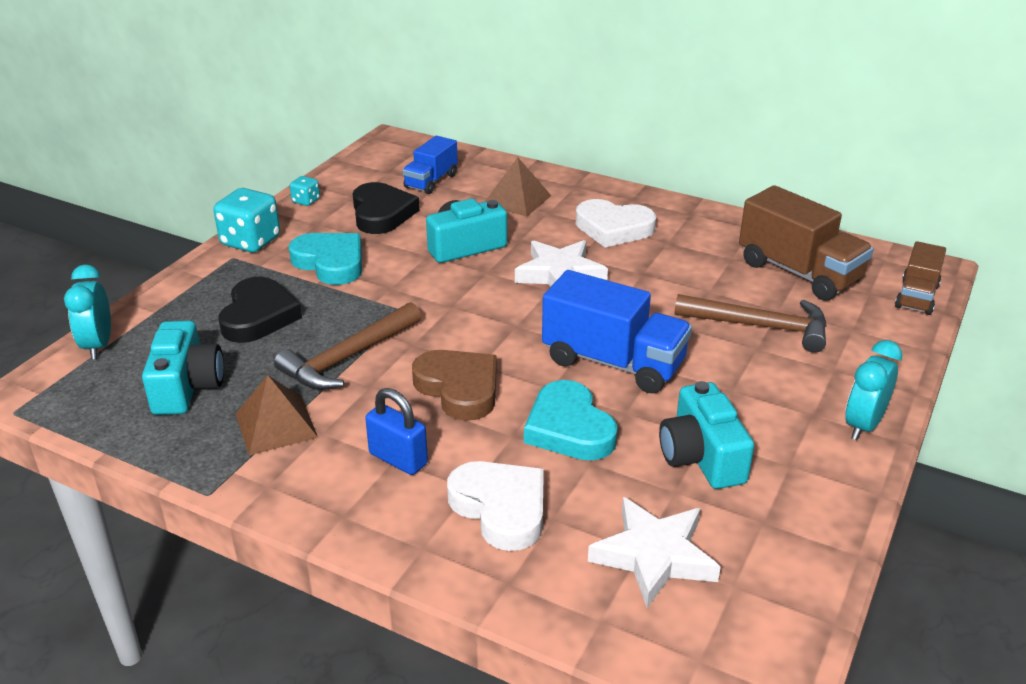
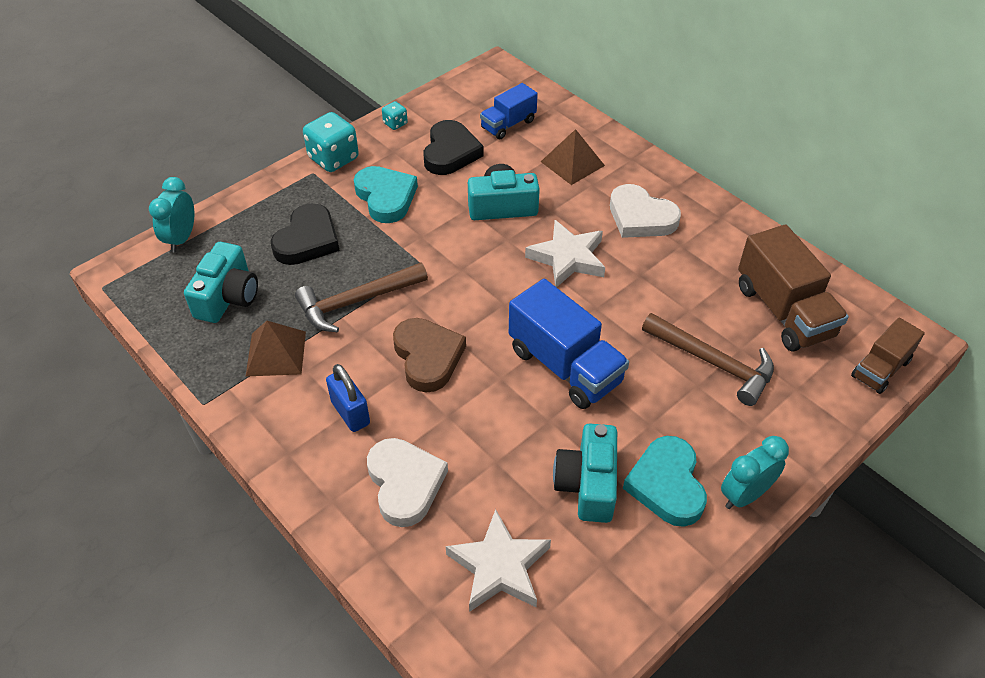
camera: 20 degrees right, 15 degrees up
turquoise heart [524,380,618,461] -> turquoise heart moved to [623,436,707,527]

